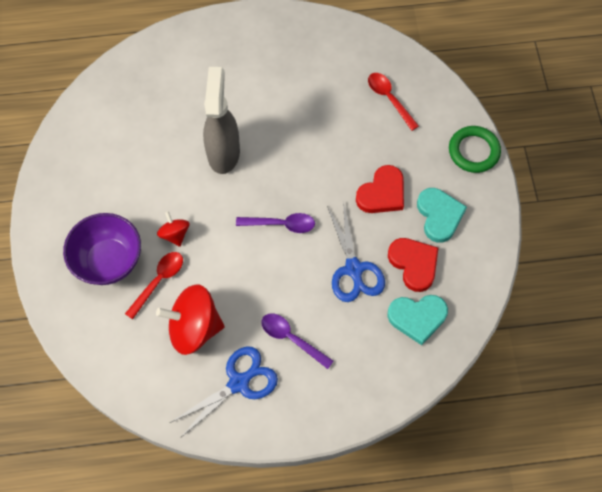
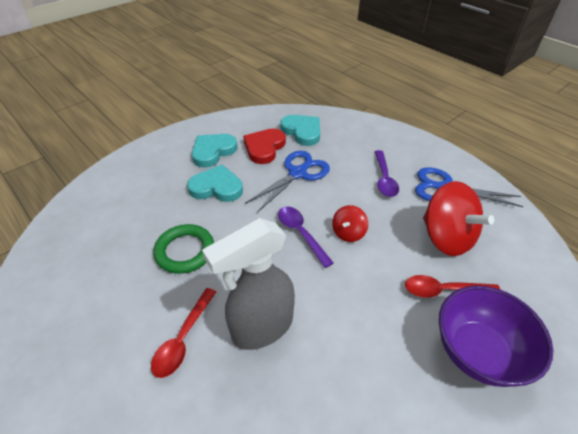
camera: 125 degrees left, 20 degrees down
red spinning top [157,211,190,247] -> red spinning top moved to [332,205,368,242]
red heart [356,165,404,213] -> turquoise heart [187,165,243,202]
red spoon [368,73,419,131] -> red spoon moved to [151,288,216,378]
green ring [449,126,501,173] -> green ring moved to [153,224,214,274]

